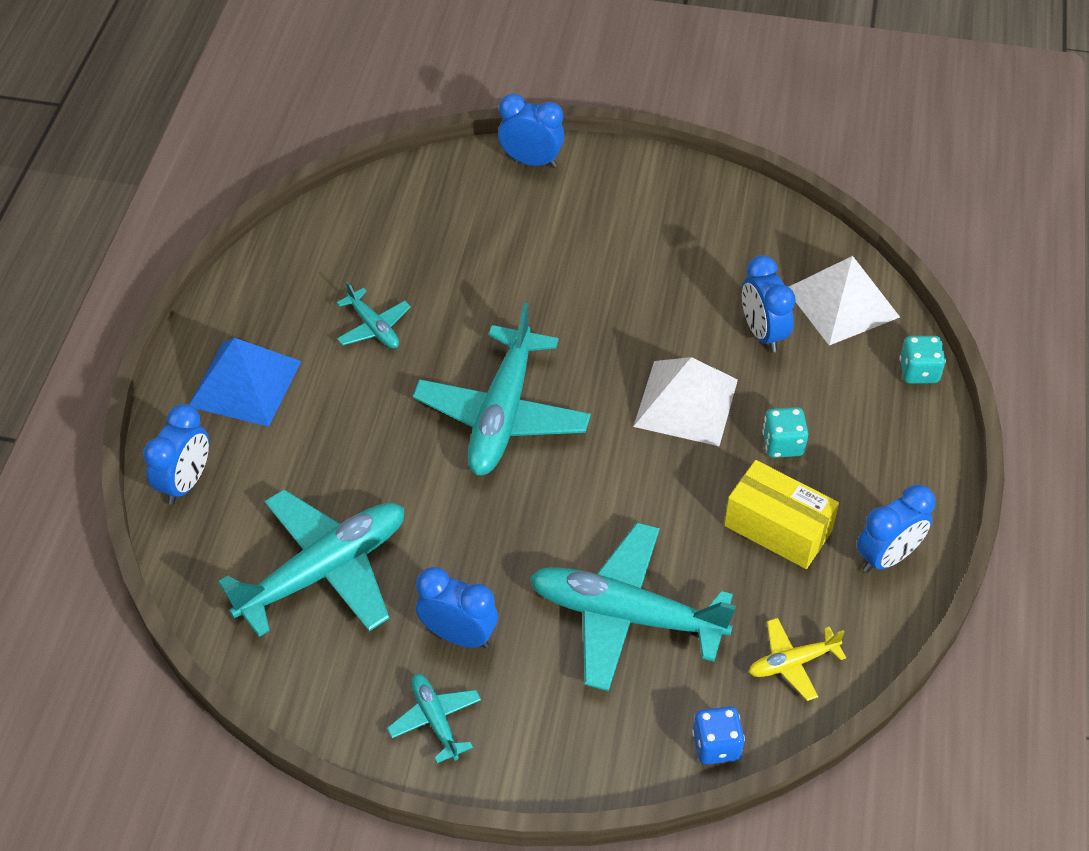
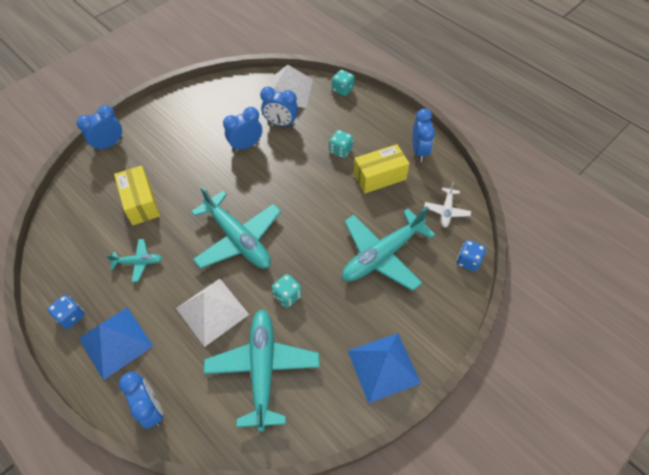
camera: 55 degrees left, 5 degrees up
turquoise plane [387,674,481,763] -> blue pyramid [348,333,421,403]
blue clock [416,567,498,648] -> blue clock moved to [223,107,262,152]
white pyramid [633,357,738,446] -> white pyramid moved to [176,279,249,347]
yellow plane [749,618,846,701] -> white plane [424,182,471,228]
none -> blue dice [47,295,85,329]
none -> yellow box [114,165,160,225]
none -> turquoise dice [272,274,302,308]

